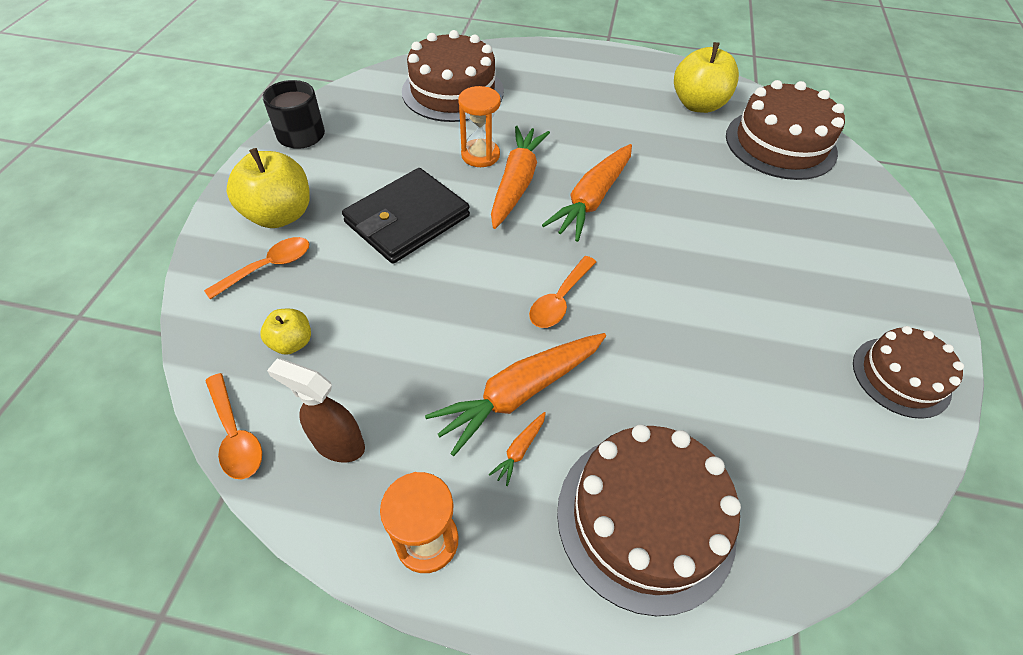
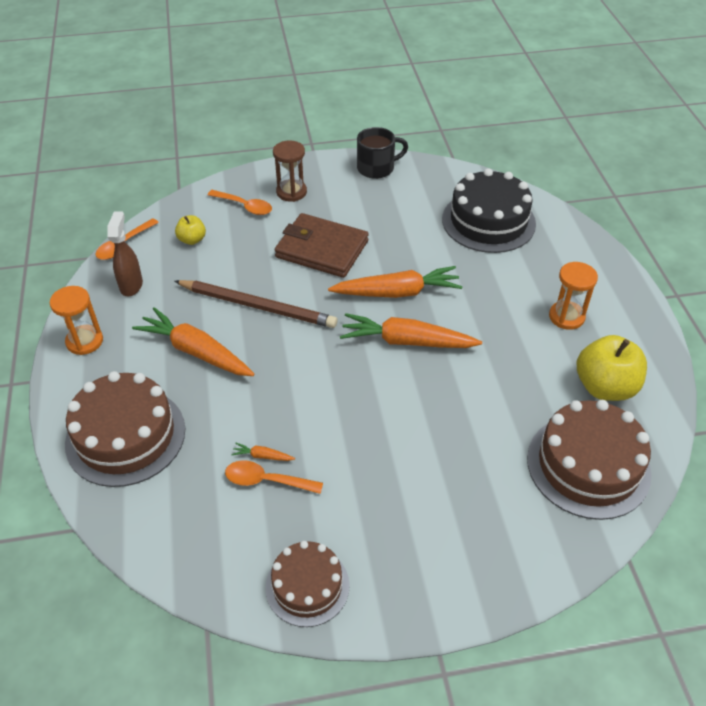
camera: 70 degrees right, 5 degrees down
yellow apple [227,148,310,228] -> brown hourglass [273,140,307,202]
black wallet [342,168,470,264] -> brown wallet [275,213,369,278]
brown cake [402,30,504,122] -> black cake [442,168,536,253]
orange hourglass [458,86,501,167] -> orange hourglass moved to [549,262,598,330]
orange carrot [489,412,546,486] -> orange carrot moved to [231,442,295,461]
orange spoon [529,256,596,328] -> orange spoon moved to [225,460,323,494]
none -> brown pencil [175,280,337,328]

